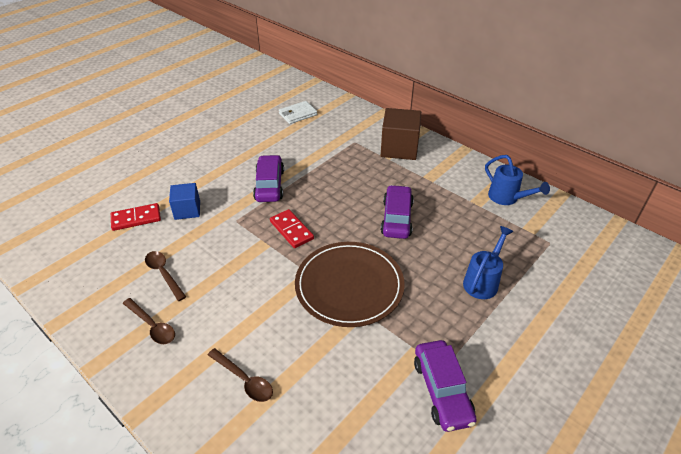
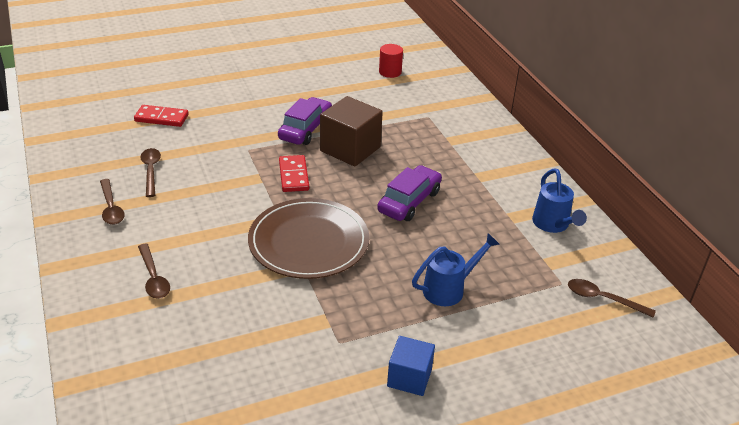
camera: 25 degrees right, 5 degrees down
blue cube [169,183,200,220] -> blue cube moved to [387,336,435,396]
white wallet [279,101,317,124] -> red cylinder [379,44,403,78]
brown cube [381,108,421,160] -> brown cube moved to [320,96,383,167]
purple car [414,340,477,432] -> none
none -> brown spoon [568,279,656,318]

